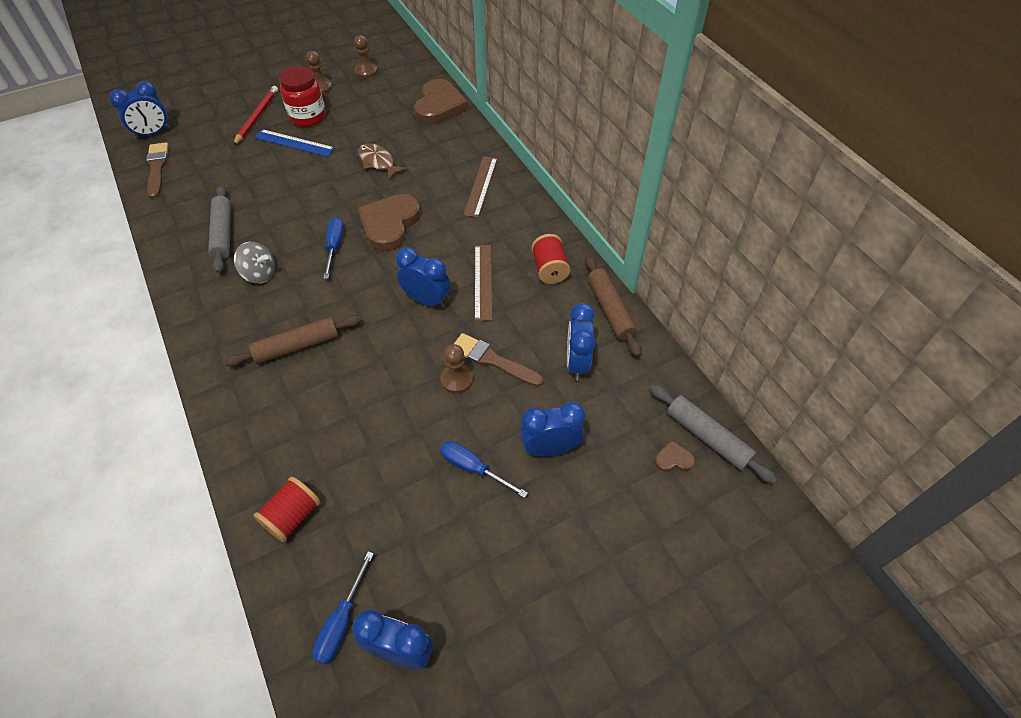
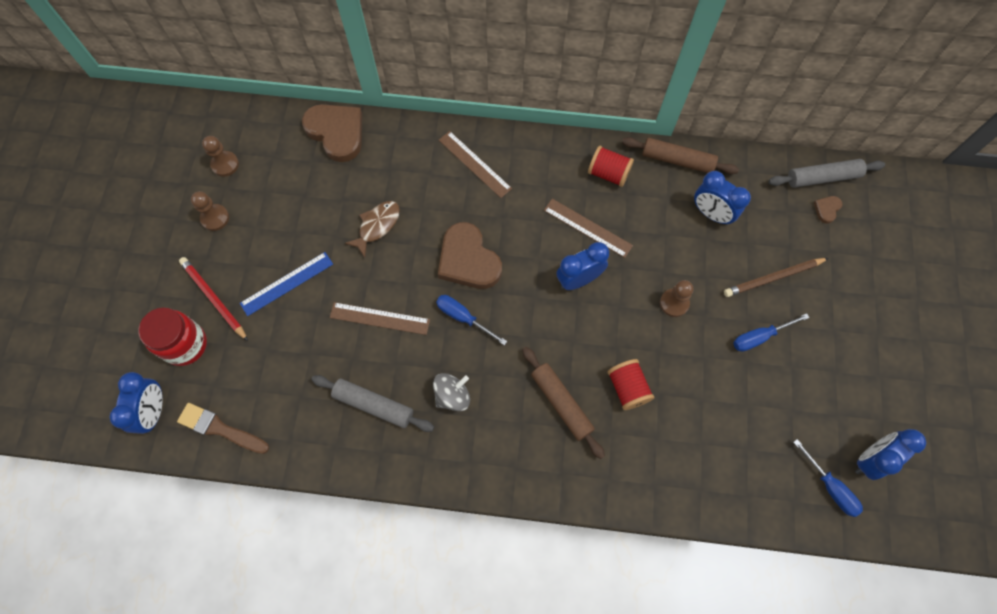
camera: 55 degrees left, 15 degrees up
brown rolling pin [224,315,362,367] -> brown rolling pin turned 45 degrees counterclockwise [522,347,605,459]
red spool [253,476,321,542] -> red spool moved to [607,359,654,410]
red jar [279,66,326,127] -> red jar moved to [139,308,207,366]
brown fish [358,143,408,180] -> brown fish turned 135 degrees clockwise [344,201,400,257]
brown brush [454,333,544,387] -> none
blue clock [520,402,586,457] -> brown pencil [724,258,829,297]
none -> brown ruler [330,302,430,335]

